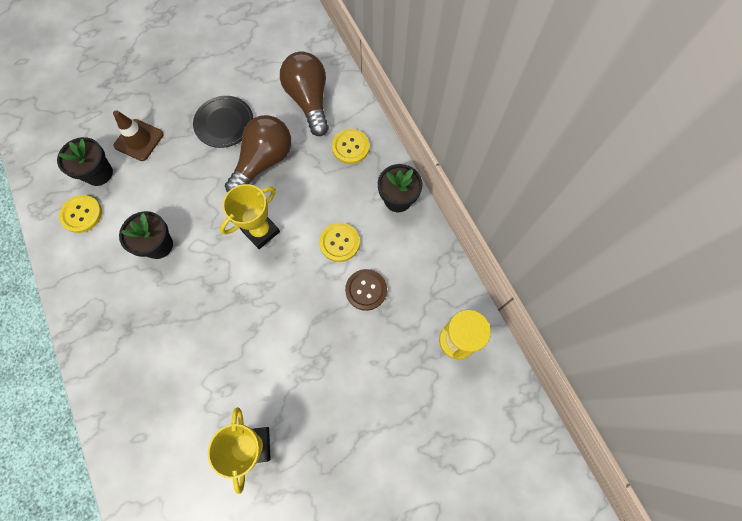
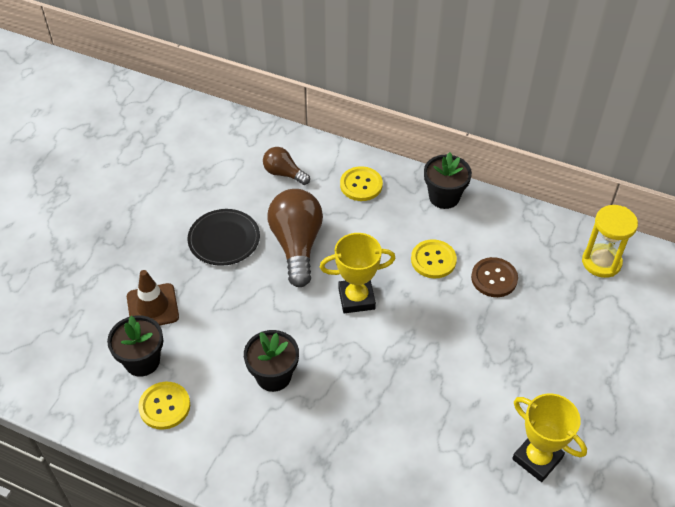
camera: 40 degrees left, 20 degrees down
yellow trophy [220,184,280,249] -> yellow trophy turned 75 degrees clockwise [320,233,396,313]
brown light bulb [280,51,329,136] -> brown light bulb [263,147,310,185], size x0.55

